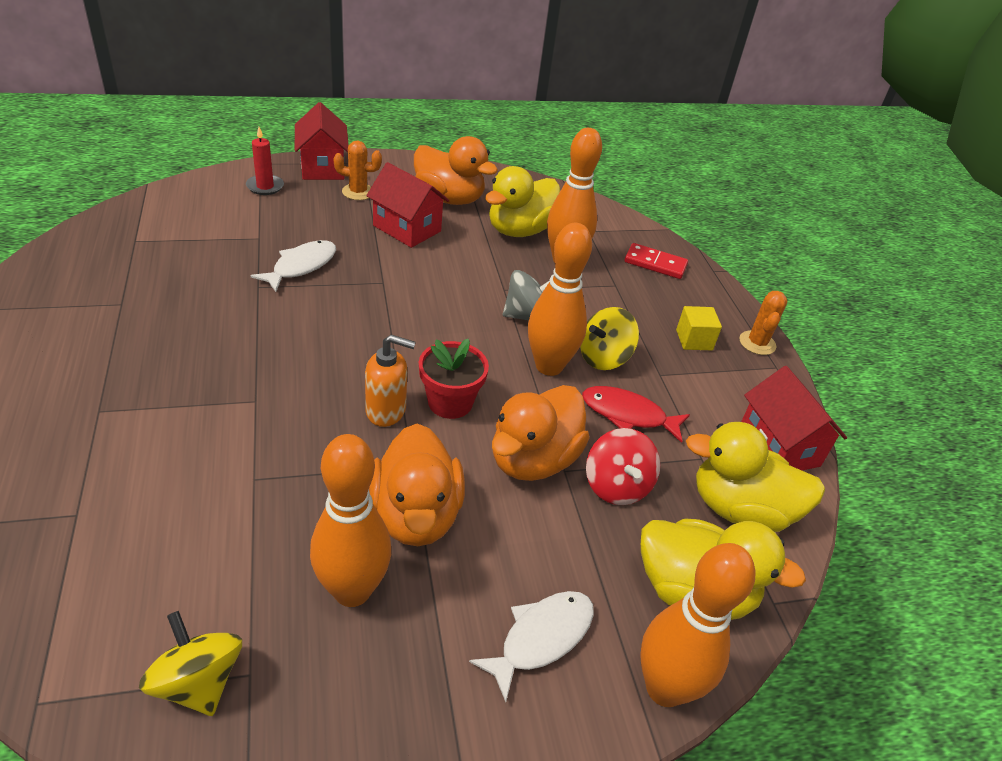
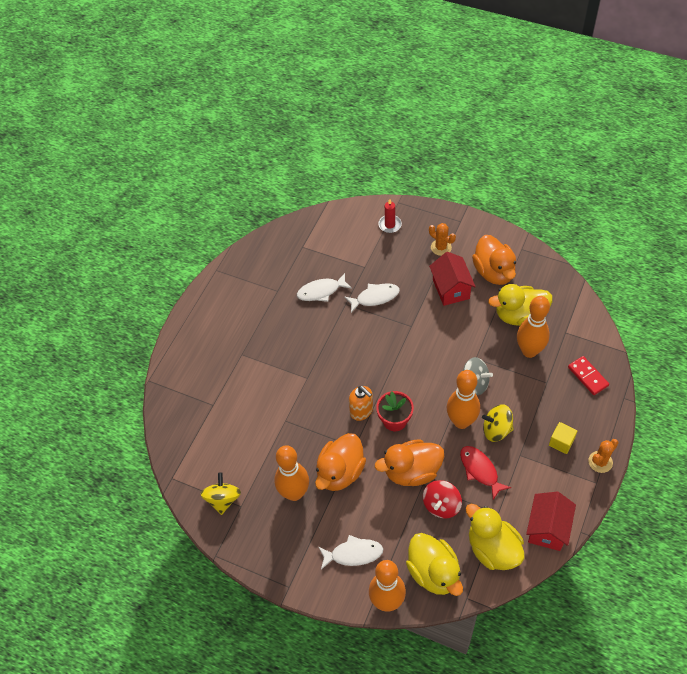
camera: 45 degrees right, 15 degrees up
red house [295,102,349,180] -> none
none -> white fish [297,273,352,302]

